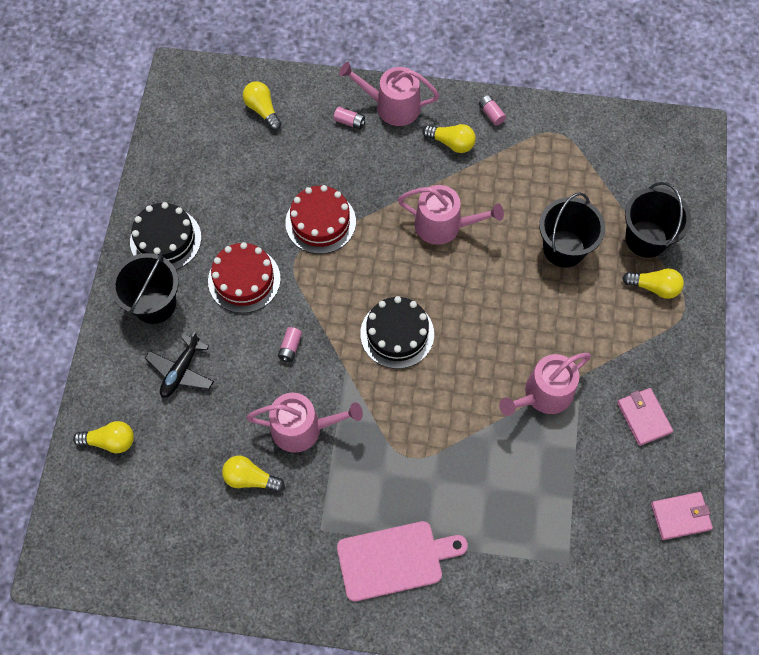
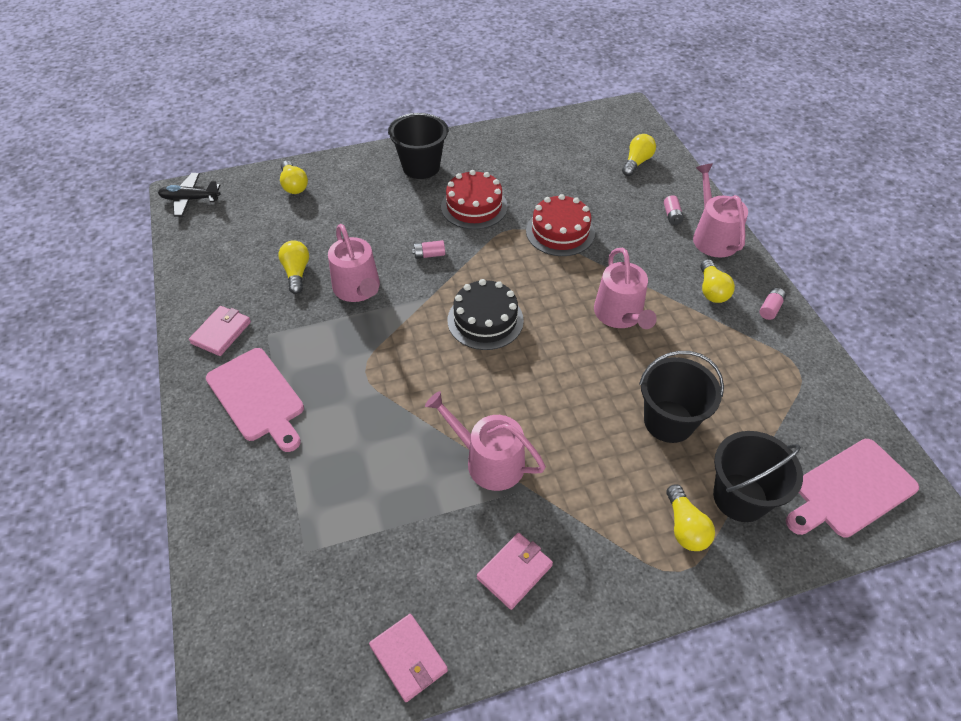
camera: 65 degrees right, 15 degrees down
black cake [130,202,201,270] -> none
black plane [145,331,214,398] -> black plane moved to [158,173,221,217]
none -> pink wallet [189,306,251,356]
none -> pink cutting board [786,439,919,538]

